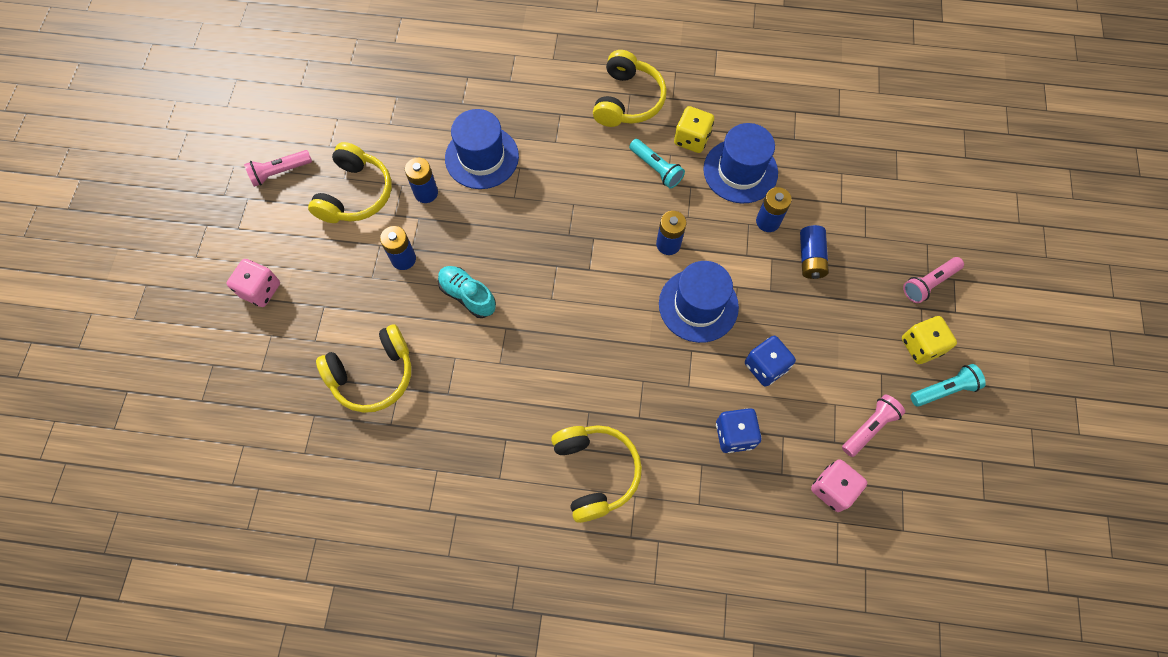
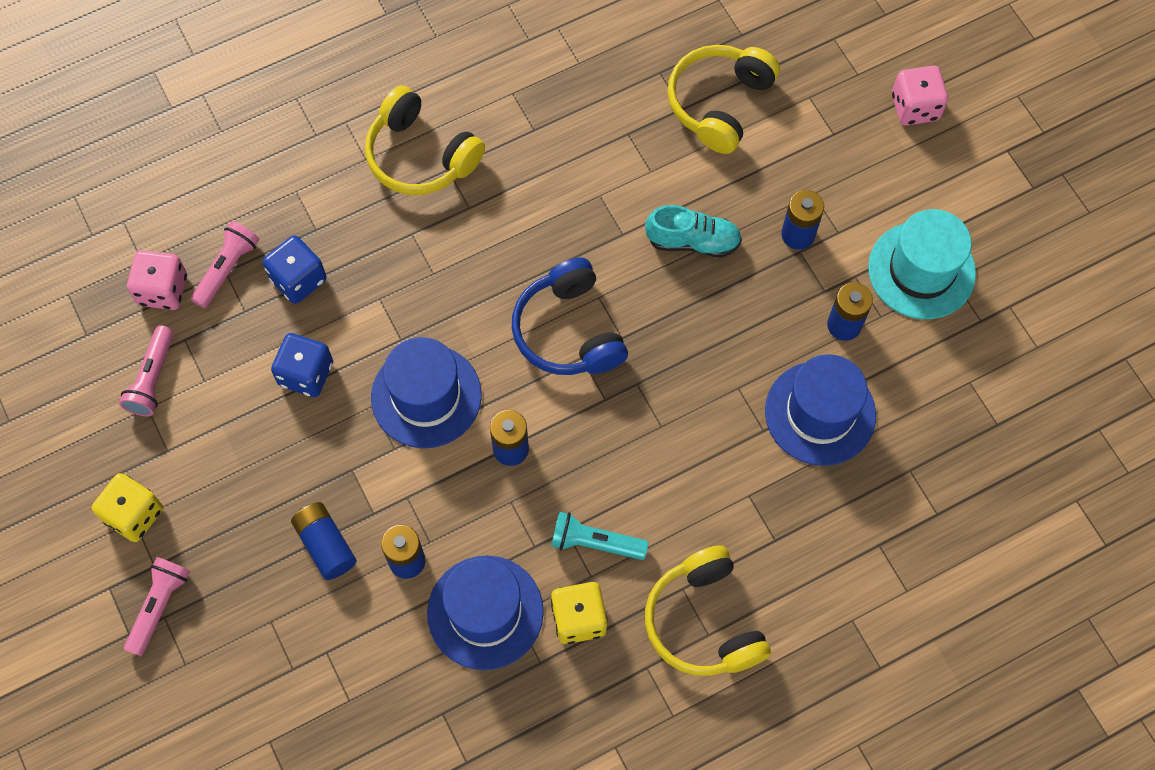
camera: 145 degrees right, 0 degrees up
pink flashlight [244,150,312,187] -> pink flashlight moved to [191,221,259,308]
yellow headphones [308,142,392,223] -> turquoise hat [868,209,976,319]
turquoise flashlight [910,364,986,407] -> none
none -> blue headphones [512,258,628,375]

